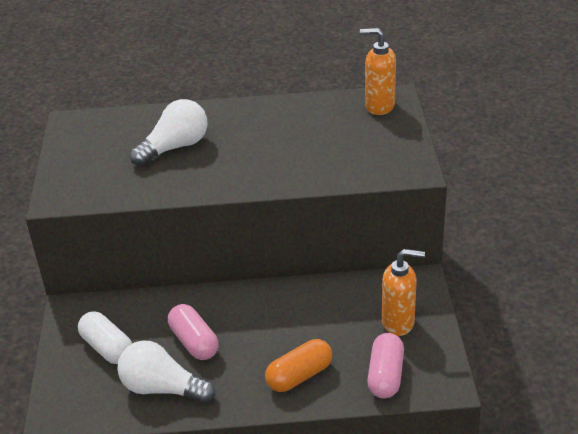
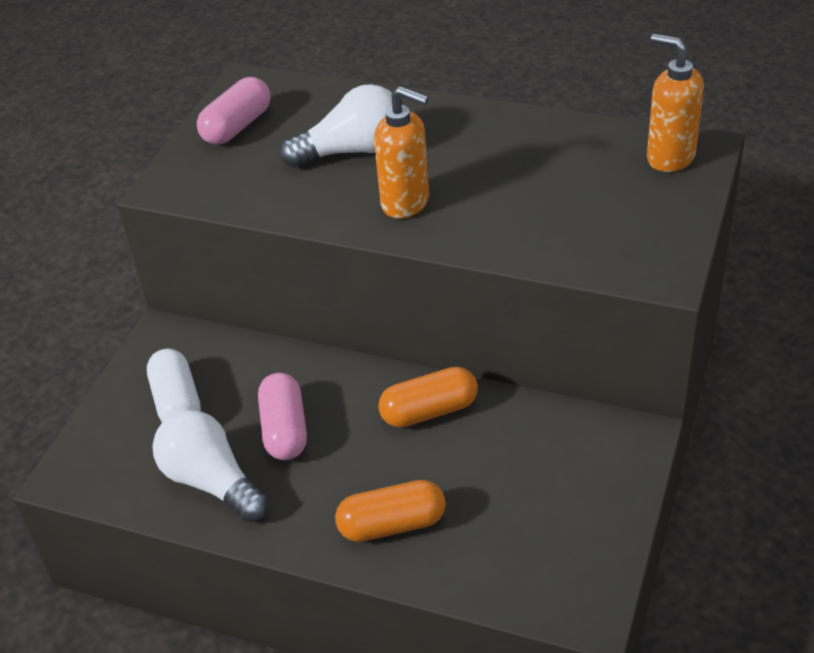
camera: 25 degrees right, 5 degrees up
pink capsule [367,333,404,398] -> pink capsule moved to [197,77,271,145]
orange soap dispenser [382,249,425,336] -> orange soap dispenser moved to [374,86,429,218]
none -> orange capsule [378,367,478,428]

